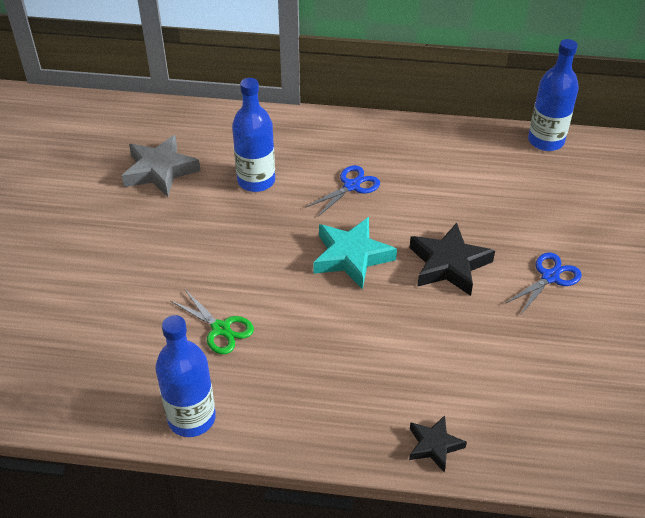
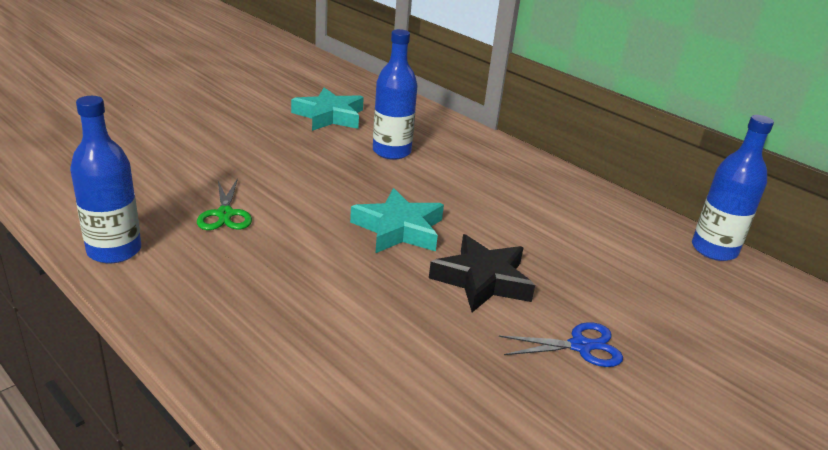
camera: 35 degrees right, 15 degrees down
grey star [122,135,201,197] -> turquoise star [291,88,364,131]
blue scissors [306,165,380,217] -> none
black star [409,415,467,473] -> none

